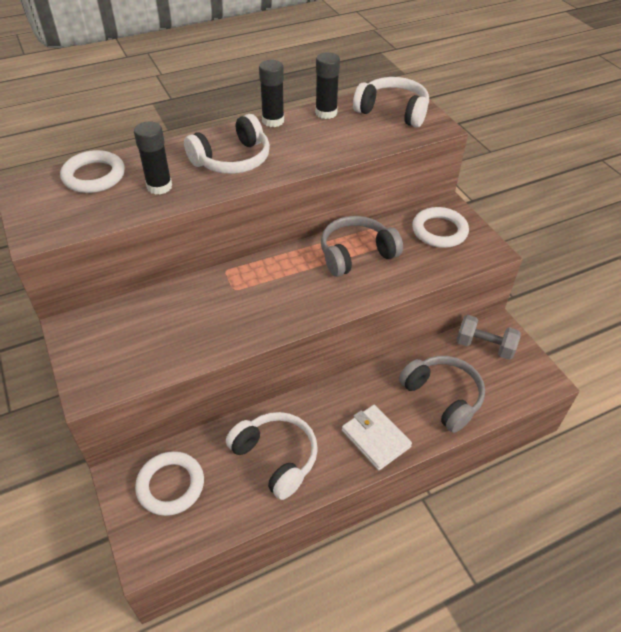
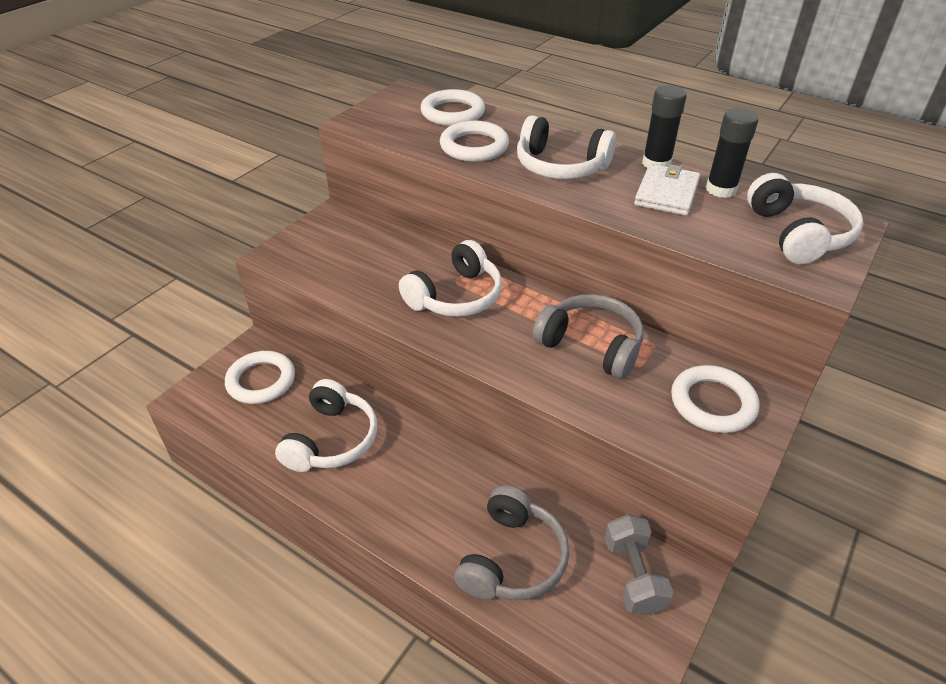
camera: 60 degrees right, 5 degrees down
black glue stick [134,121,172,195] -> white ring [440,120,509,162]
white wallet [342,405,412,470] -> white wallet moved to [634,164,700,216]
none -> white headphones [399,240,502,317]

